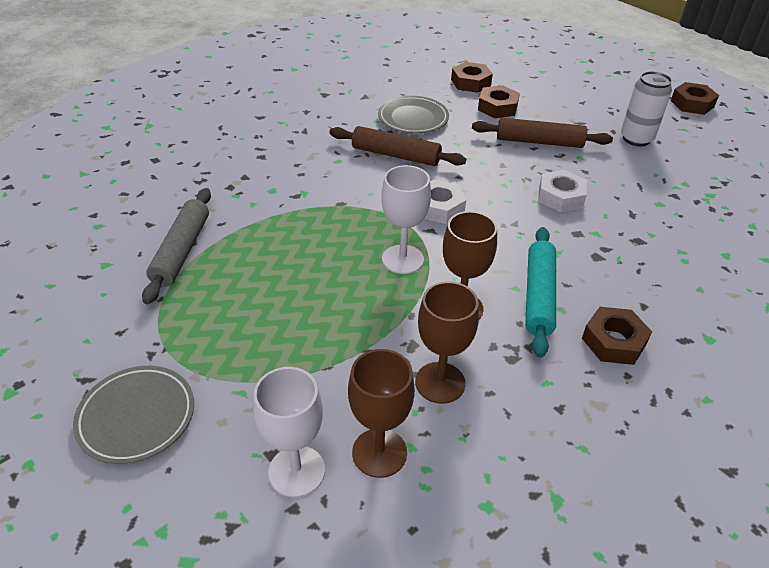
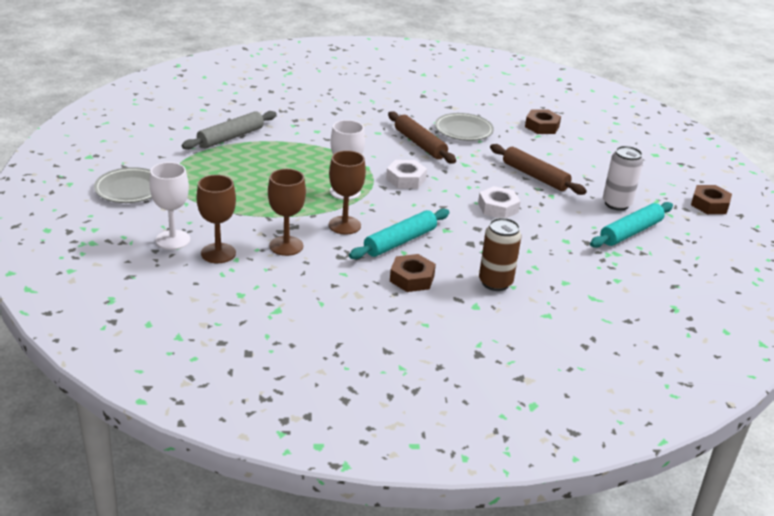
camera: 35 degrees right, 10 degrees down
brown nut [478,85,520,118] -> none
none -> brown can [479,218,521,291]
none -> turquoise rolling pin [590,202,673,248]

